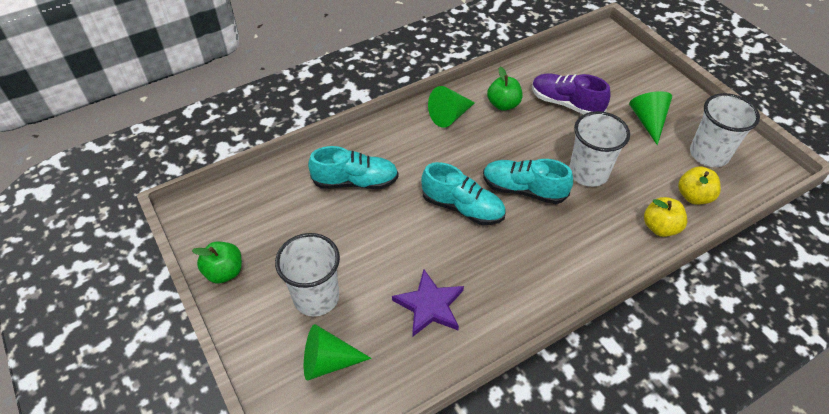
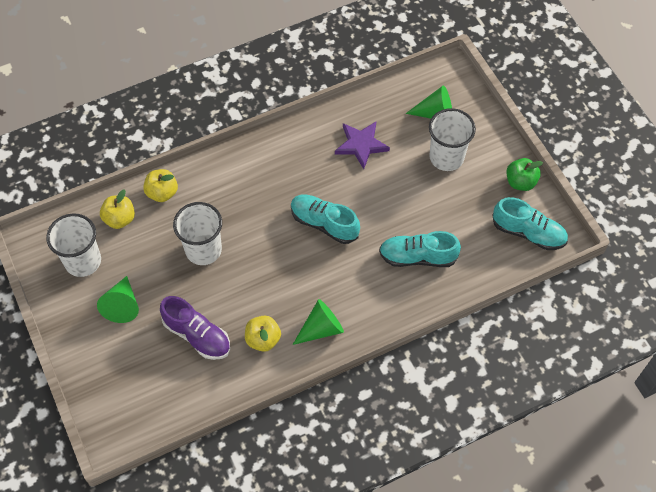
camera: 175 degrees left, 10 degrees up
turquoise shoe [483,159,573,204] -> turquoise shoe moved to [492,197,568,250]
green apple [487,67,522,111] -> yellow apple [245,316,281,352]

